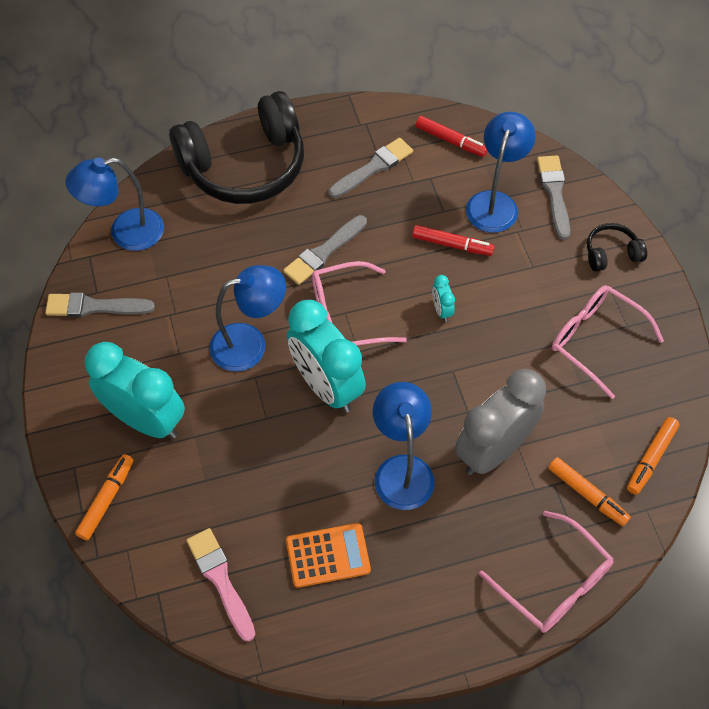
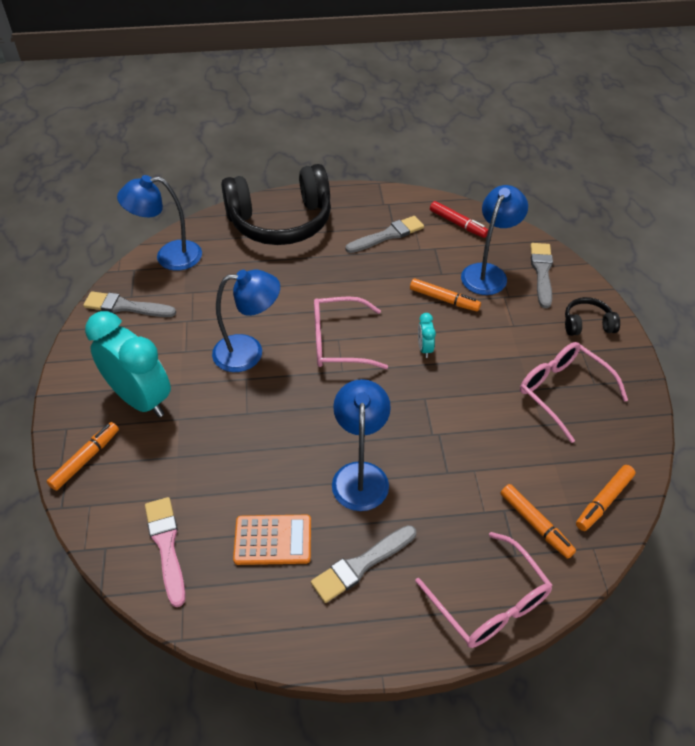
camera: 10 degrees right, 10 degrees down
grey brush [283,215,367,285] -> grey brush moved to [311,525,416,603]
turquoise clock [287,300,366,413] -> none
red marker [412,225,494,256] -> orange marker [410,278,481,312]
grey clock [455,369,546,475] -> none

